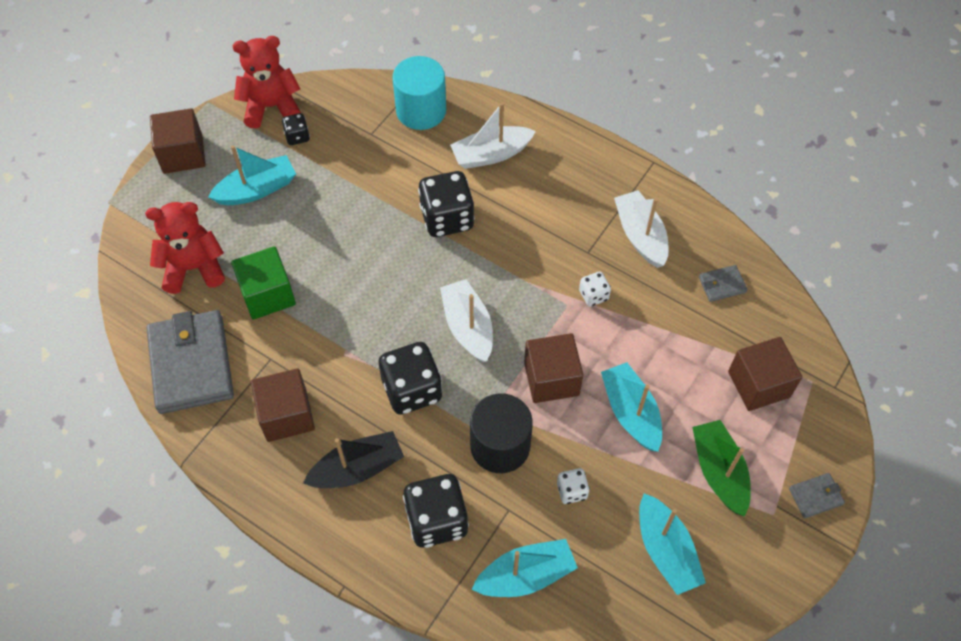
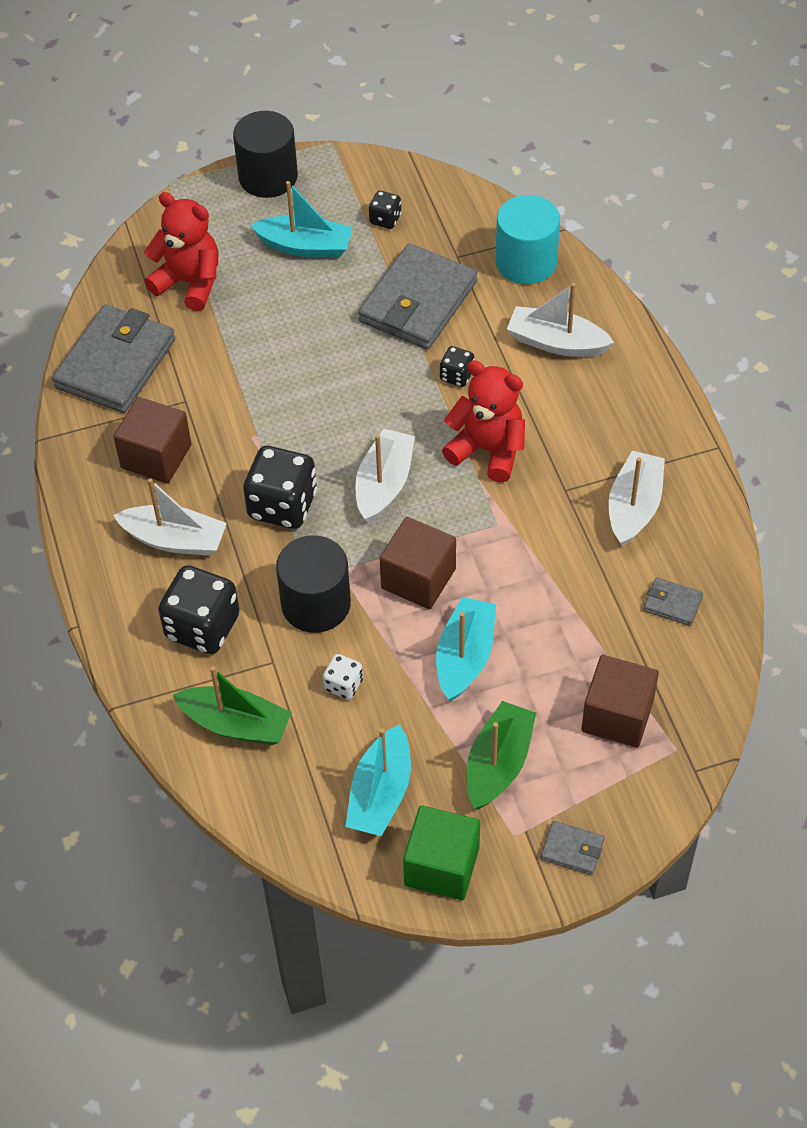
camera: 40 degrees right, 5 degrees down
brown cube [150,108,206,174] -> black cylinder [233,111,298,198]
green cube [231,246,296,320] -> green cube moved to [403,805,480,900]
red teddy bear [232,36,301,128] -> red teddy bear moved to [442,360,525,482]
black boat [303,431,404,488] -> white boat [113,478,227,556]
black dice [418,171,475,237] -> black dice [440,346,474,387], size x0.50
turquoise boat [471,539,578,597] -> green boat [172,666,292,745]
white dice [579,272,611,307] -> none
none -> grey wallet [358,244,477,350]

